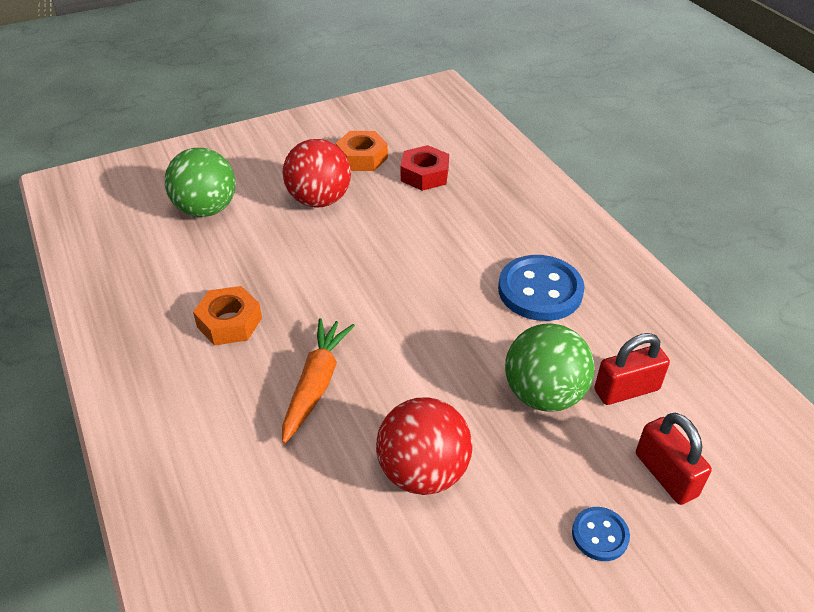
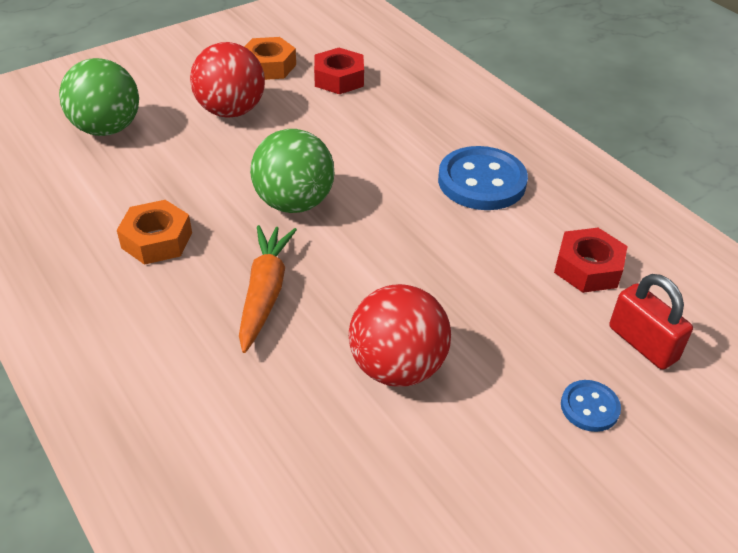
camera: 10 degrees left, 0 degrees up
green ball [505,323,595,412] -> green ball moved to [250,129,334,213]
red padlock [594,333,670,405] -> red nut [554,228,627,293]

